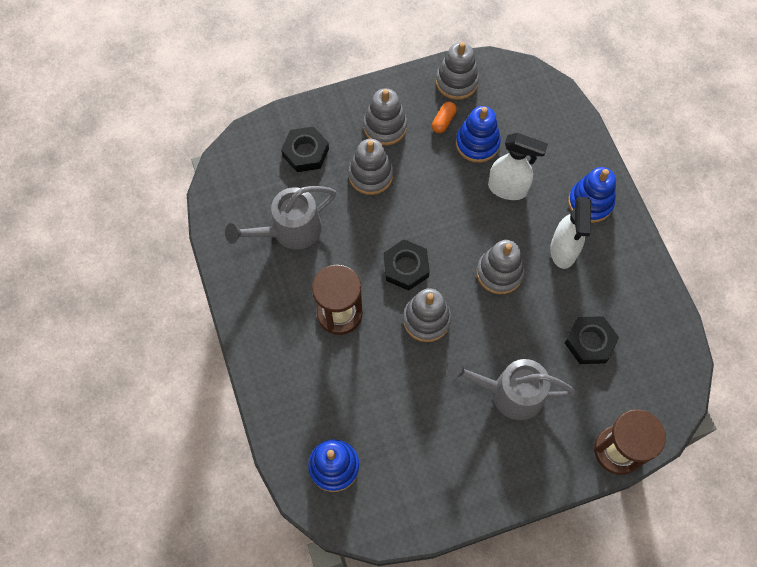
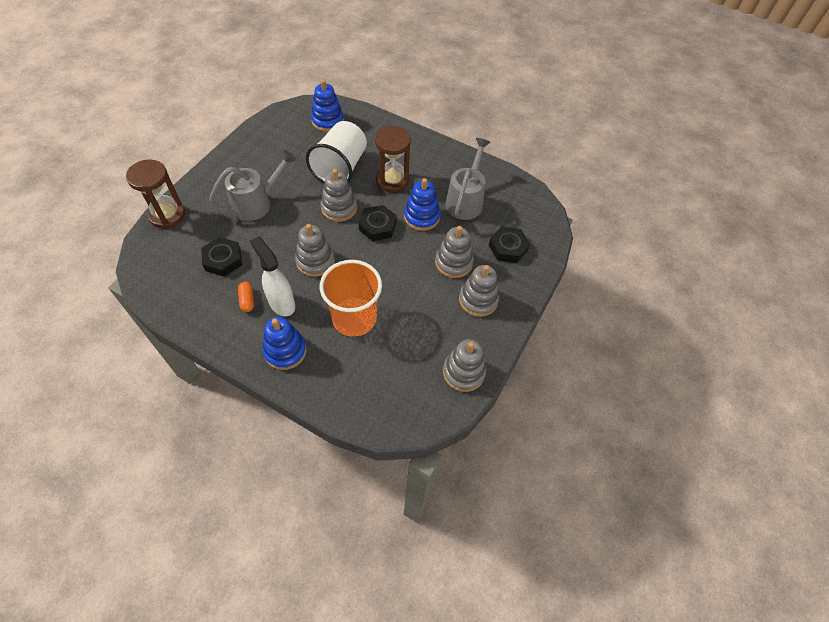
camera: 135 degrees right, 10 degrees down
orange capsule [432,101,457,133] -> orange capsule moved to [238,282,254,312]
blue stacking toy [456,106,501,163] -> blue stacking toy moved to [404,178,440,231]
white spray bottle [488,133,548,200] -> orange cup [320,260,382,337]
none -> white cup [306,121,367,183]

